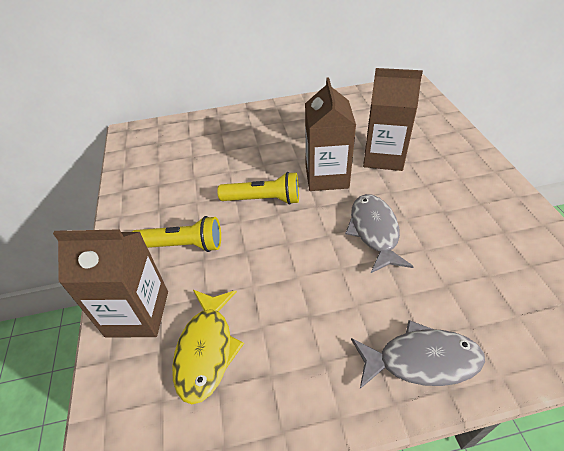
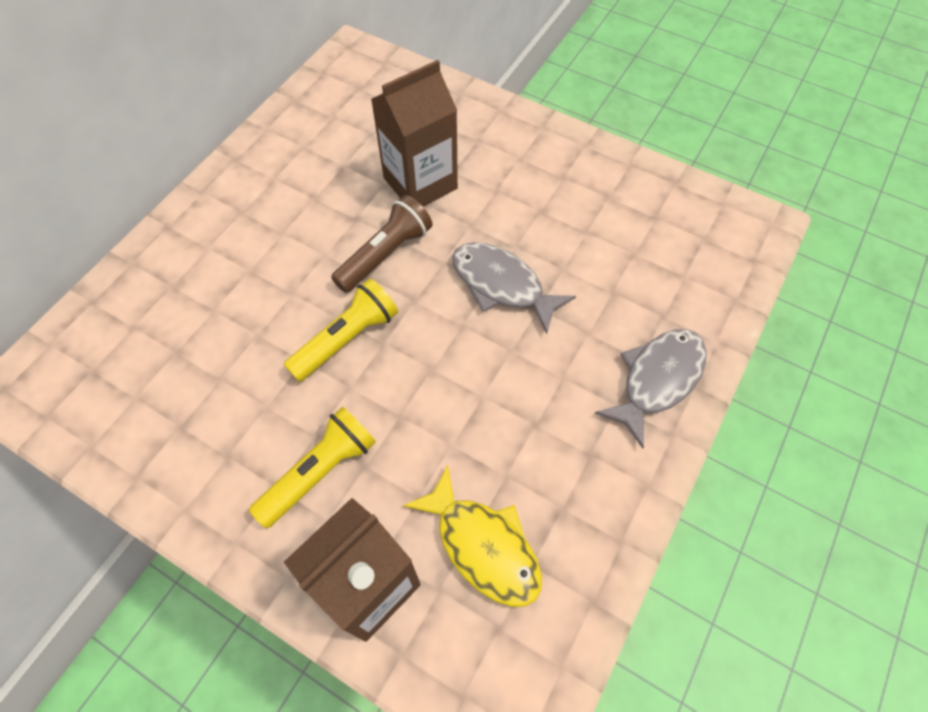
camera: 50 degrees left, 15 degrees up
brown carton [305,77,356,191] -> brown flashlight [331,195,432,293]

